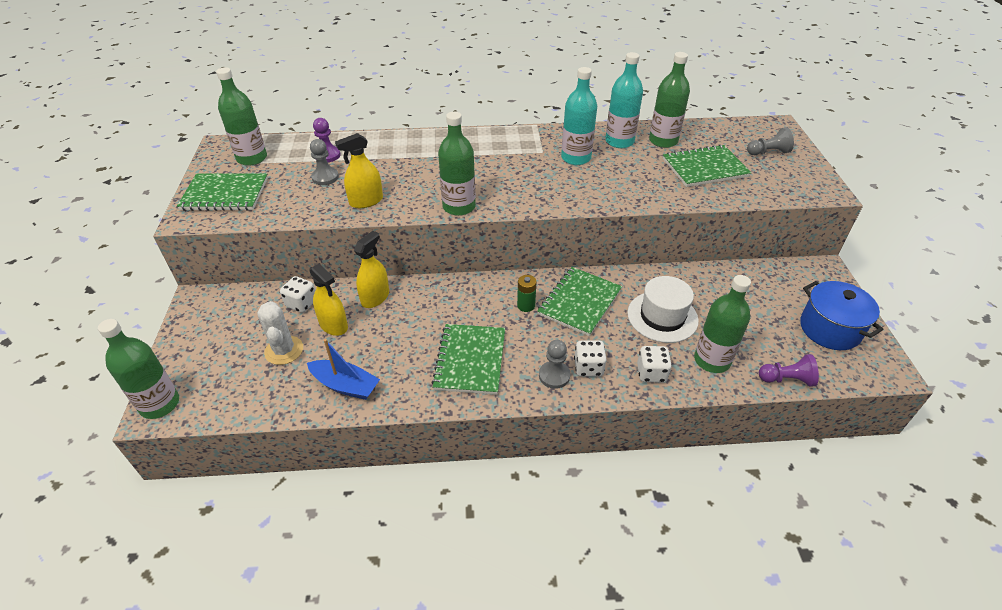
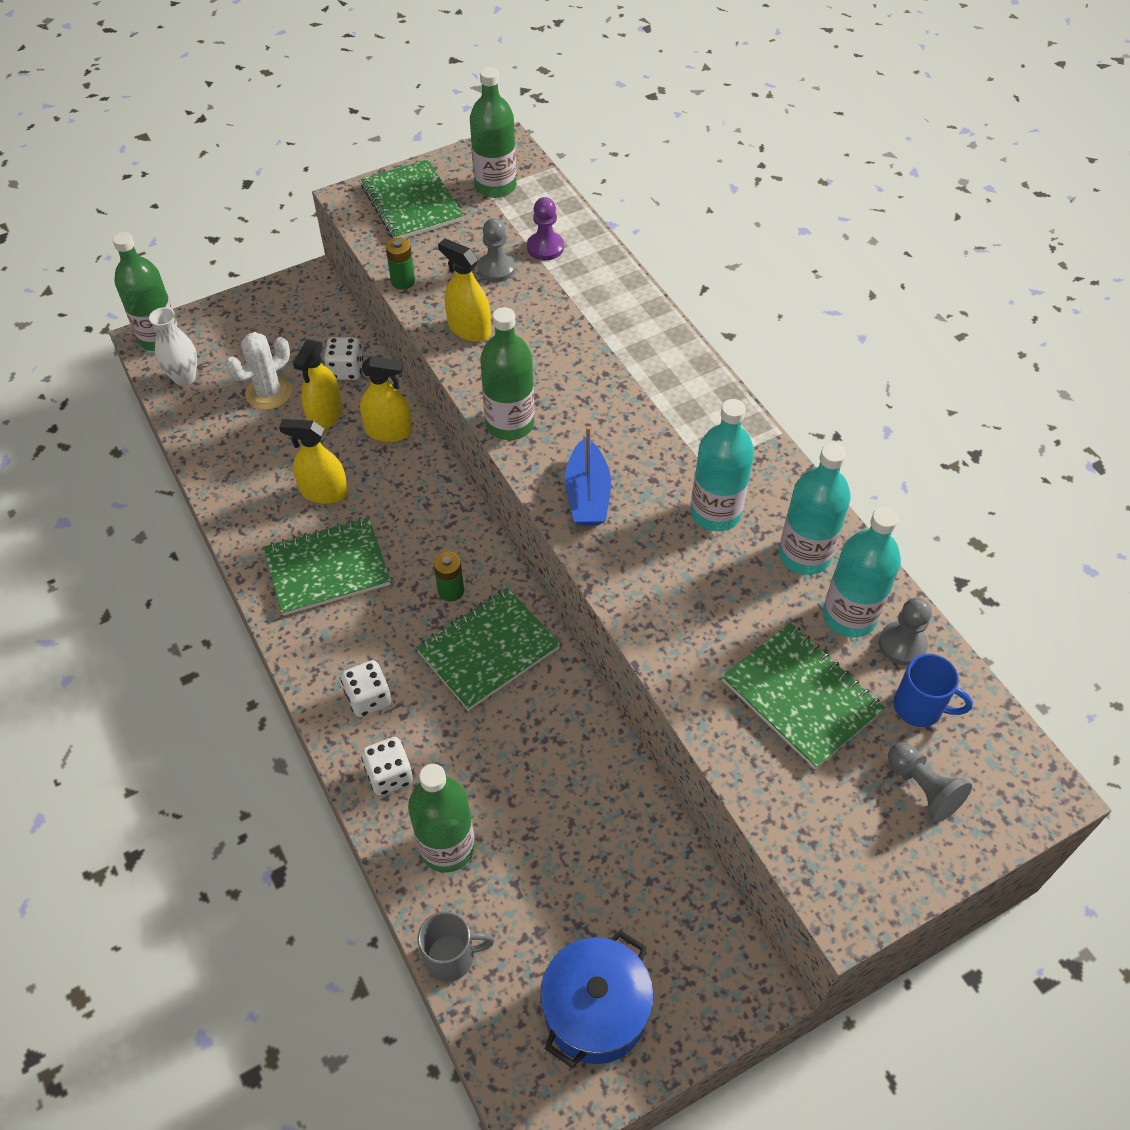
camera: 65 degrees right, 10 degrees up
blue boat [307,339,380,400] -> blue boat moved to [565,426,611,526]
green notebook [537,267,622,336] -> green notebook turned 45 degrees counterclockwise [416,587,560,711]
grey pawn [539,340,570,389] -> grey pawn moved to [879,598,932,665]
white hat [627,276,699,343] -> none
green bottle [649,52,690,148] -> turquoise bottle [823,507,901,637]
purple pawn [759,354,819,387] -> grey mug [418,911,495,982]
none -> white vase [149,307,197,386]
none -> yellow spray bottle [279,419,348,504]
none -> green battery [386,238,415,289]
none -> blue mug [893,654,973,727]

